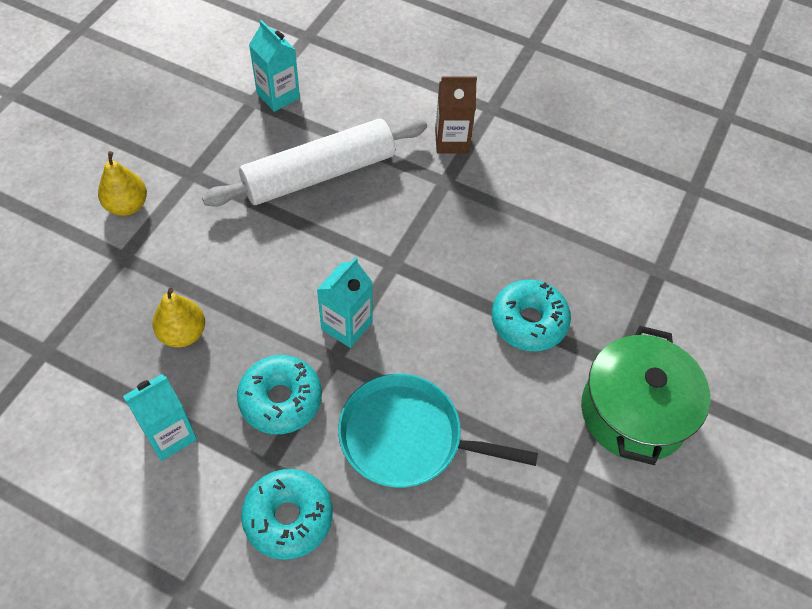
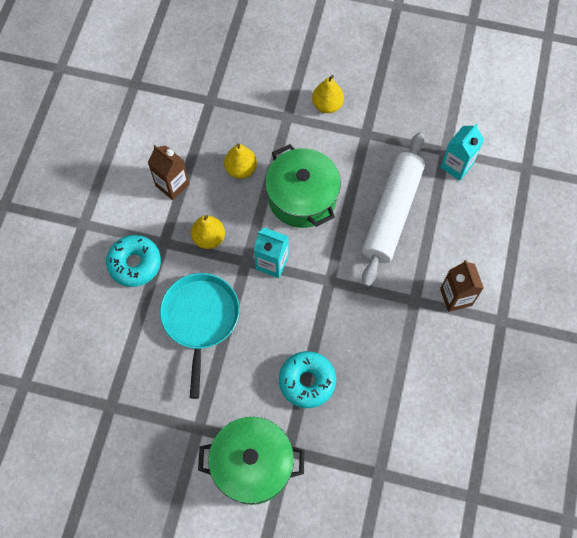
camera: 80 degrees right, 10 degrees up
turquoise carton [123,374,197,461] -> brown carton [148,145,189,200]
white rolling pin [202,118,427,207] -> white rolling pin turned 60 degrees clockwise [362,132,425,287]
turquoise donut [237,355,322,434] -> yellow pear [191,215,225,249]
none -> green pot [265,144,341,228]

